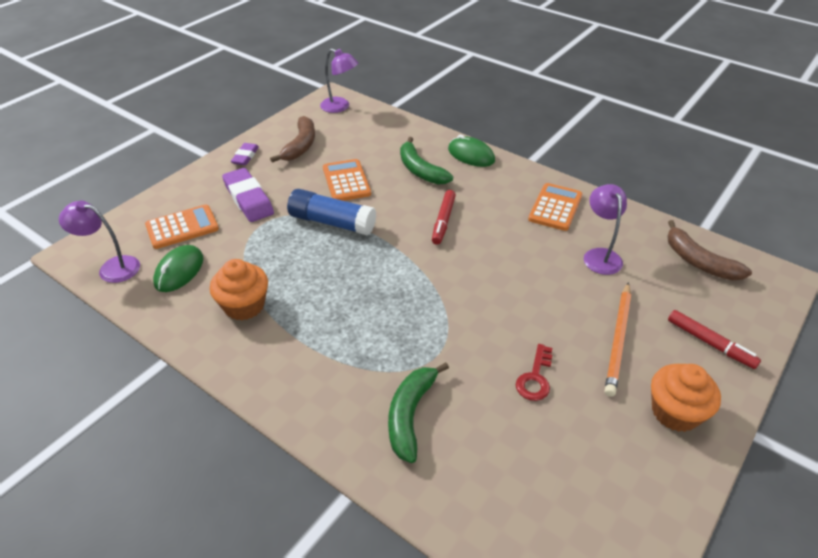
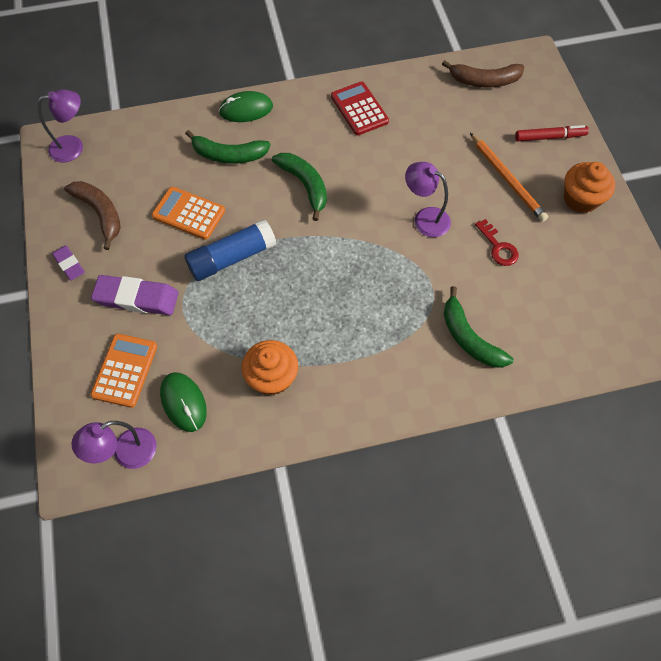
camera: 50 degrees left, 20 degrees up
red marker [432,190,456,245] -> green banana [272,153,327,221]
orange calculator [528,183,582,231] -> red calculator [331,82,389,135]
purple lamp [584,184,627,275] -> purple lamp moved to [405,162,451,237]

